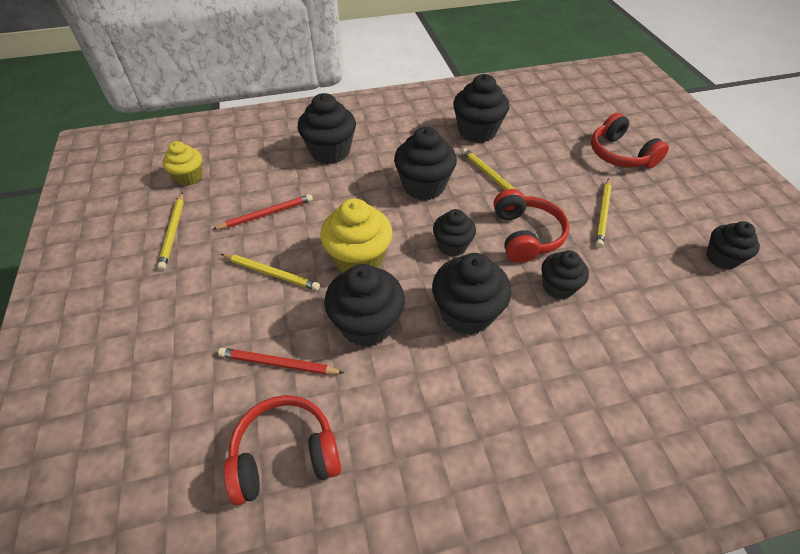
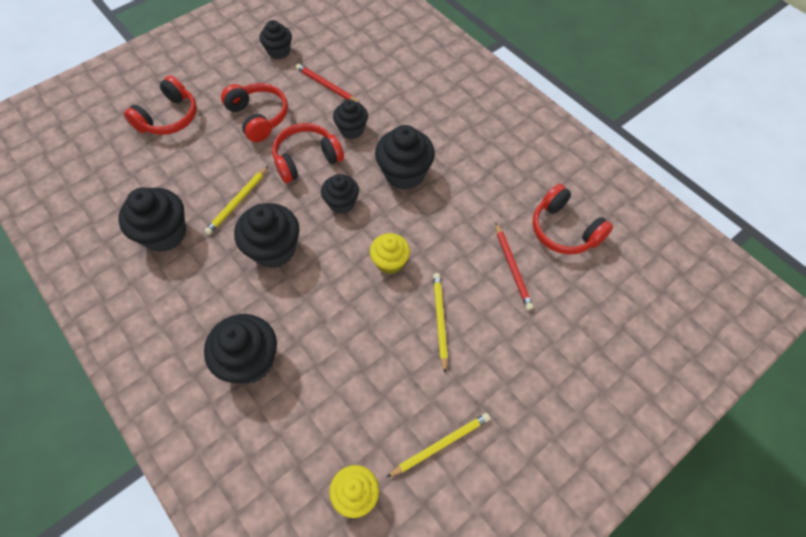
camera: 115 degrees left, 10 degrees up
red pencil [213,194,313,229] -> red pencil moved to [296,64,360,104]
yellow cupcake [320,198,392,272] -> yellow cupcake [370,233,410,274], size x0.63
black cupcake [324,264,405,347] -> none
yellow pencil [596,178,611,248] -> red headphones [221,83,288,142]

